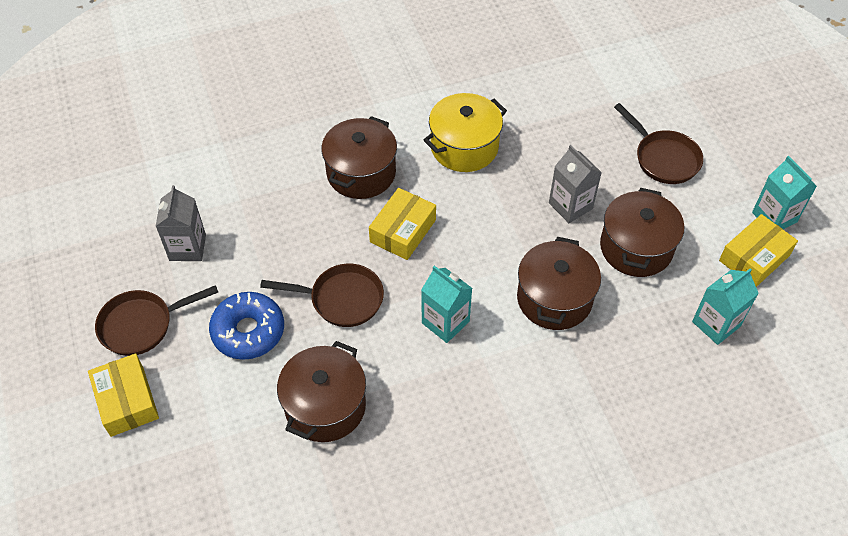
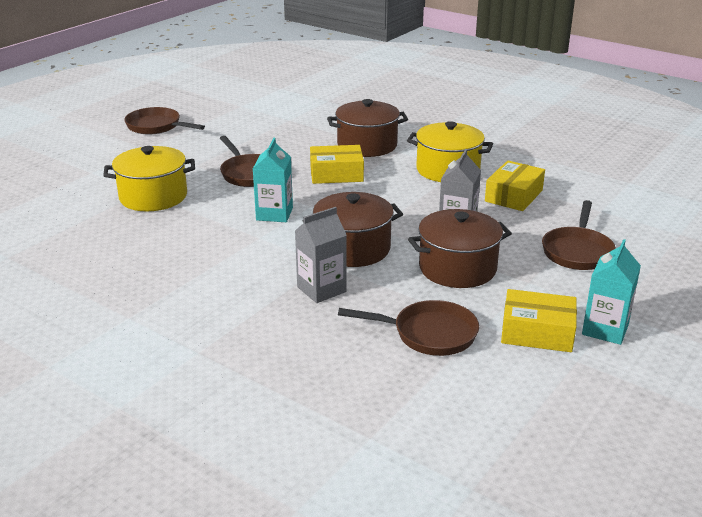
camera: 55 degrees right, 25 degrees down
yellow box [88,353,159,437] -> yellow box moved to [485,161,545,211]
grey carton [156,185,206,261] -> grey carton moved to [295,207,347,303]
blue donut [209,292,284,360] -> none
brown pot [277,341,366,442] -> yellow pot [103,146,195,211]
turquoise carton [692,268,759,345] -> brown pan [338,300,479,356]

